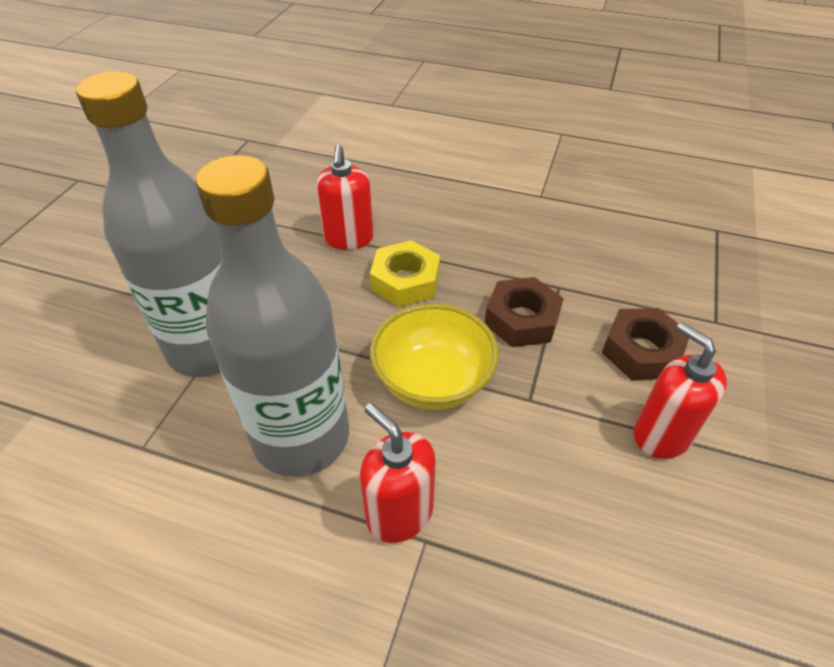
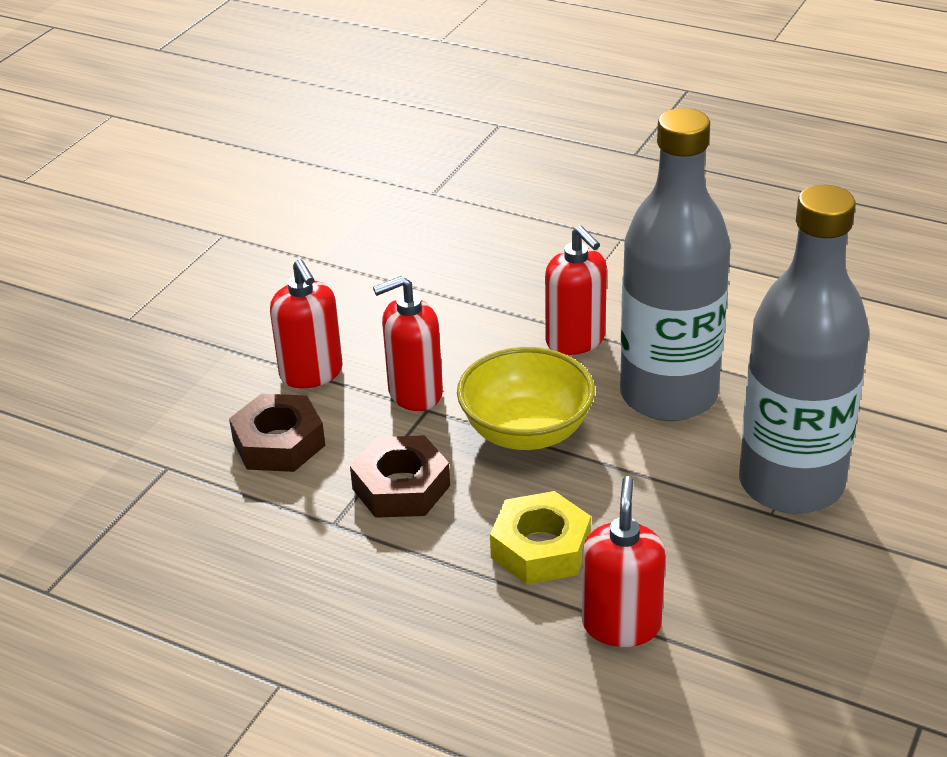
camera: 170 degrees left, 10 degrees down
none -> red soap dispenser [373,276,443,411]

